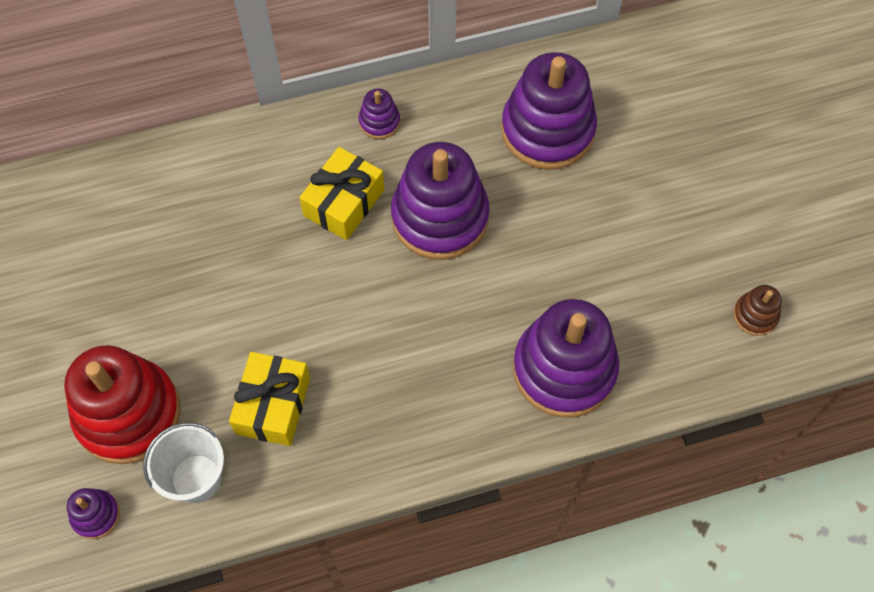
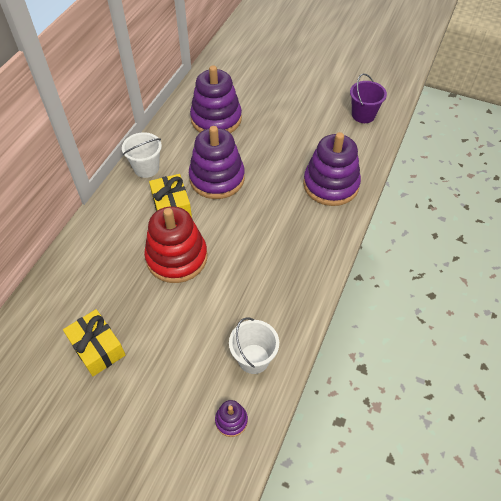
camera: 50 degrees left, 10 degrees down
red stacking toy [64,345,181,464] -> red stacking toy moved to [144,206,207,283]
yellow gift [229,352,310,446] -> yellow gift moved to [63,309,125,376]
purple stacking toy [358,89,400,139] -> white bucket [122,132,162,178]
brown stacking toy [733,285,782,336] -> purple bucket [350,73,387,123]

